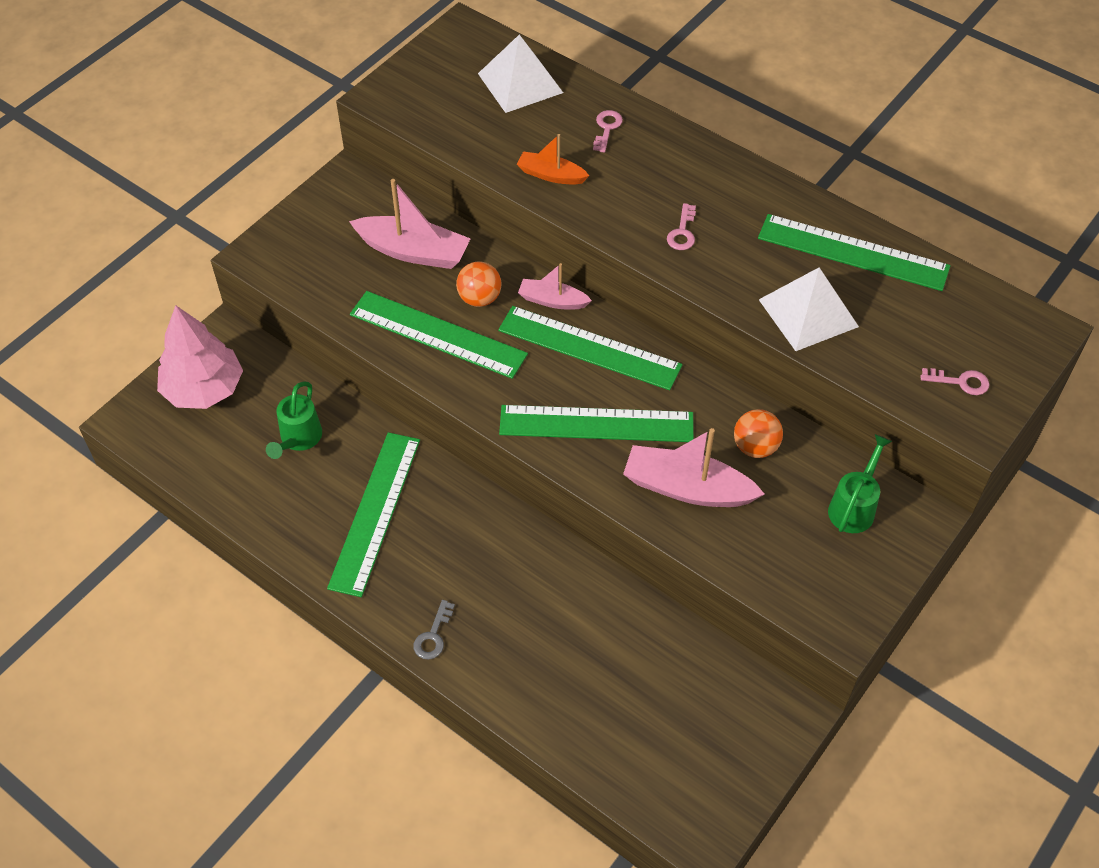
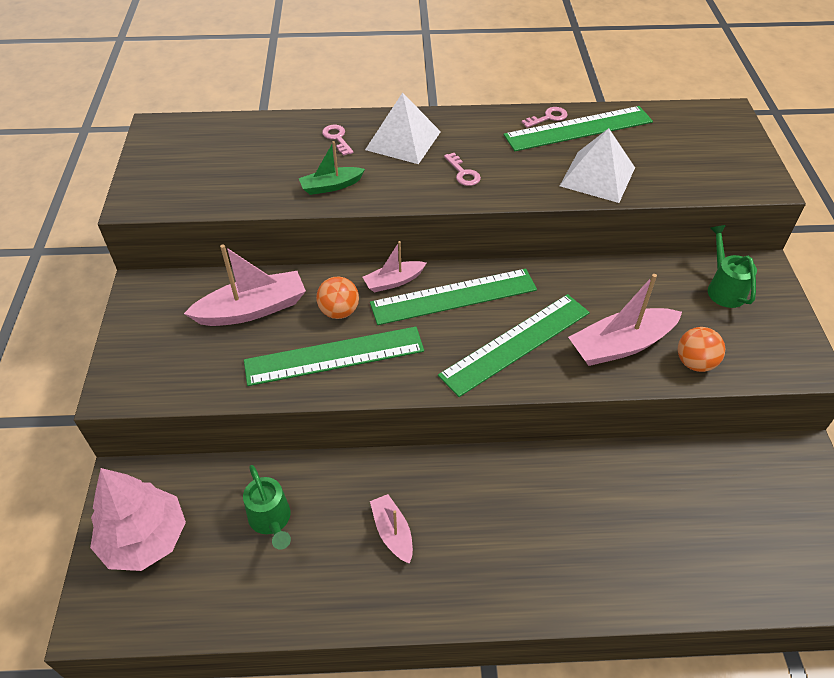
camera: 40 degrees left, 5 degrees down
green ruler [327,432,420,597] -> pink boat [370,494,413,564]
grey key [414,600,455,659] -> none
white pyramid [478,35,563,113] -> white pyramid moved to [365,92,441,164]
orange boat [517,134,589,184] -> green boat [299,141,365,195]
orange ball [734,409,783,458] -> orange ball moved to [678,327,726,372]
pink key [921,368,989,395] -> pink key moved to [522,107,568,128]

